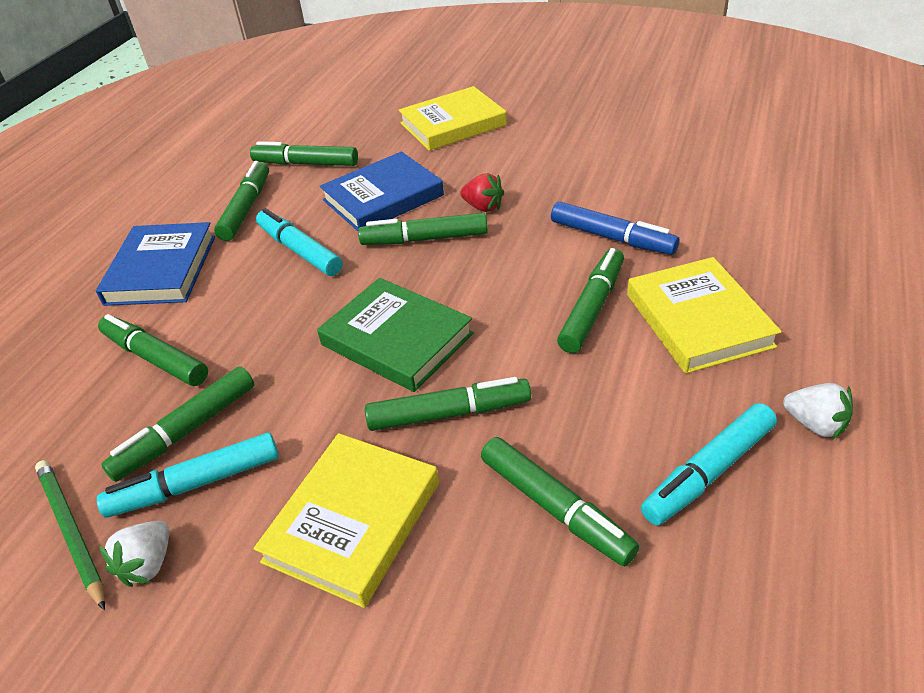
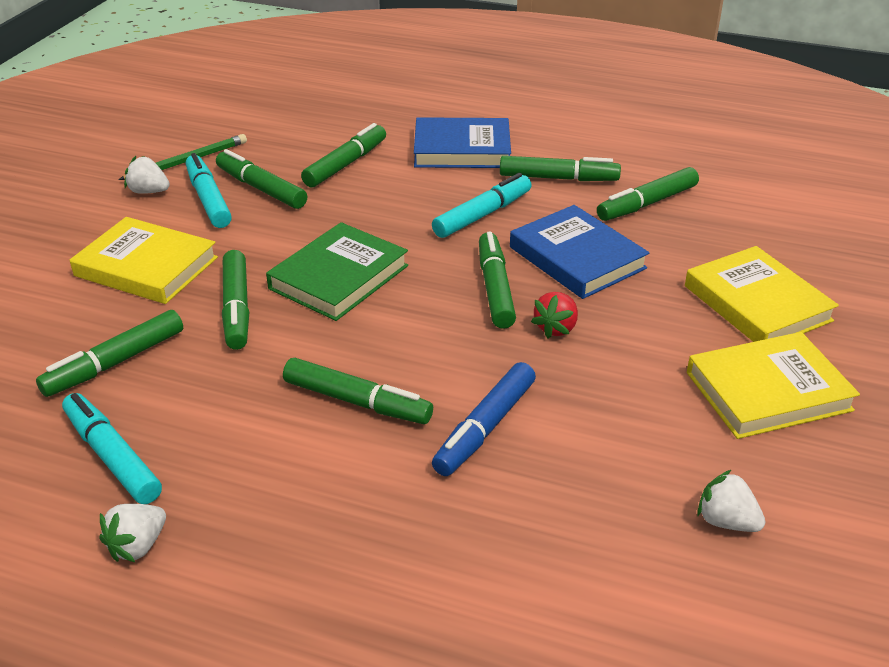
camera: 85 degrees right, 5 degrees down
green marker [250,141,358,166] -> green marker turned 135 degrees counterclockwise [597,167,699,221]
yellow book [627,257,782,374] -> yellow book moved to [687,332,860,439]
none -> white strawberry [697,470,765,532]

